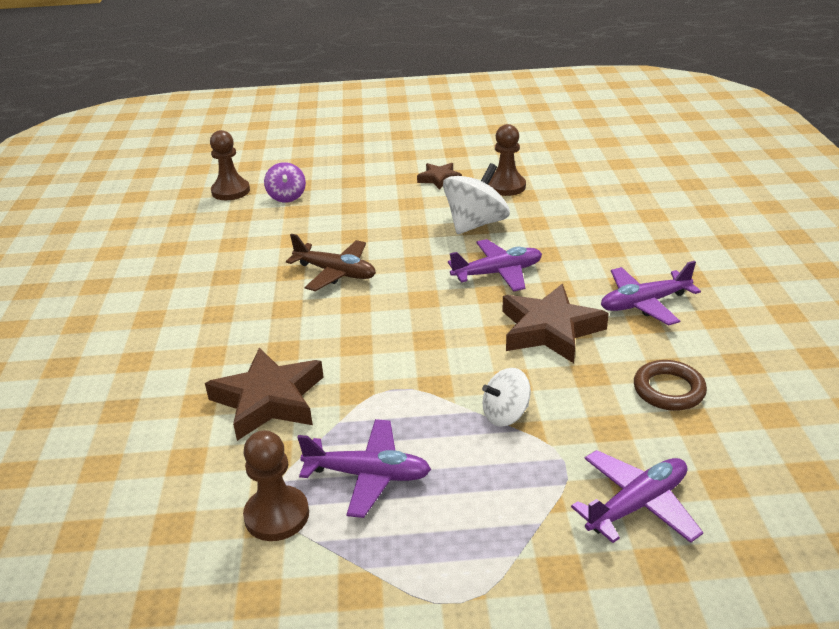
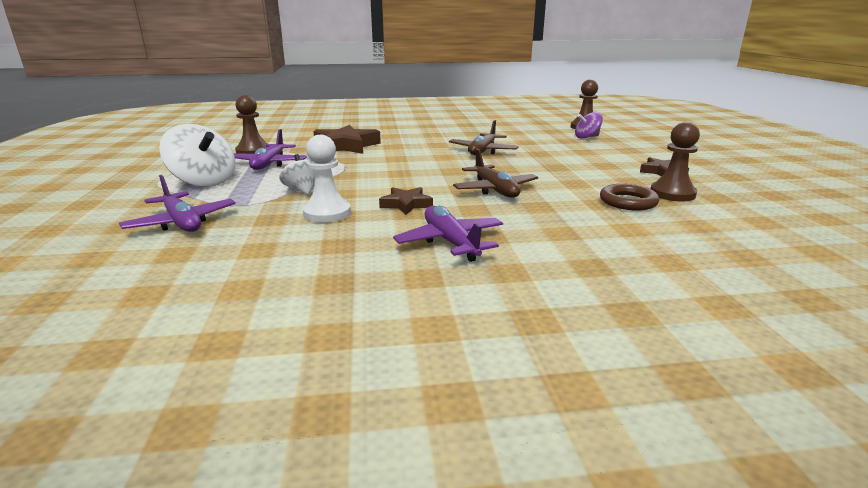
camera: 85 degrees right, 10 degrees down
white spinning top [443,163,510,234] -> white spinning top moved to [159,124,235,187]
purple plane [448,239,542,292] -> brown plane [453,149,538,198]
brown star [503,284,609,363] -> brown star [379,187,433,215], size x0.55
brown ring [634,360,707,411] -> brown ring moved to [600,184,659,211]
none -> white pawn [303,135,351,223]

